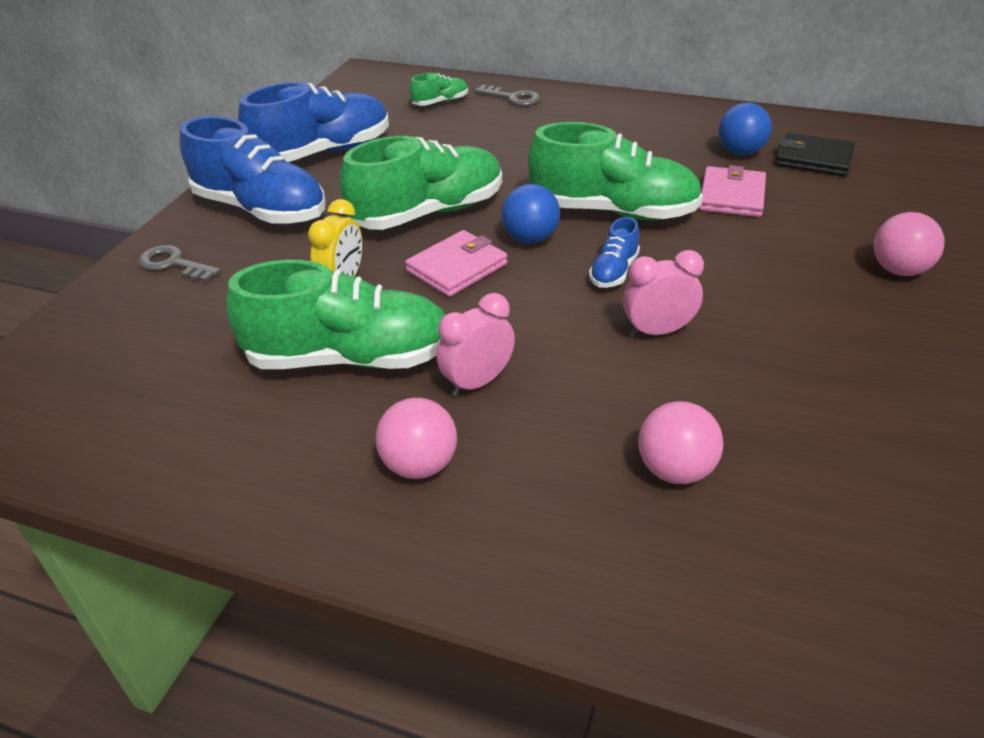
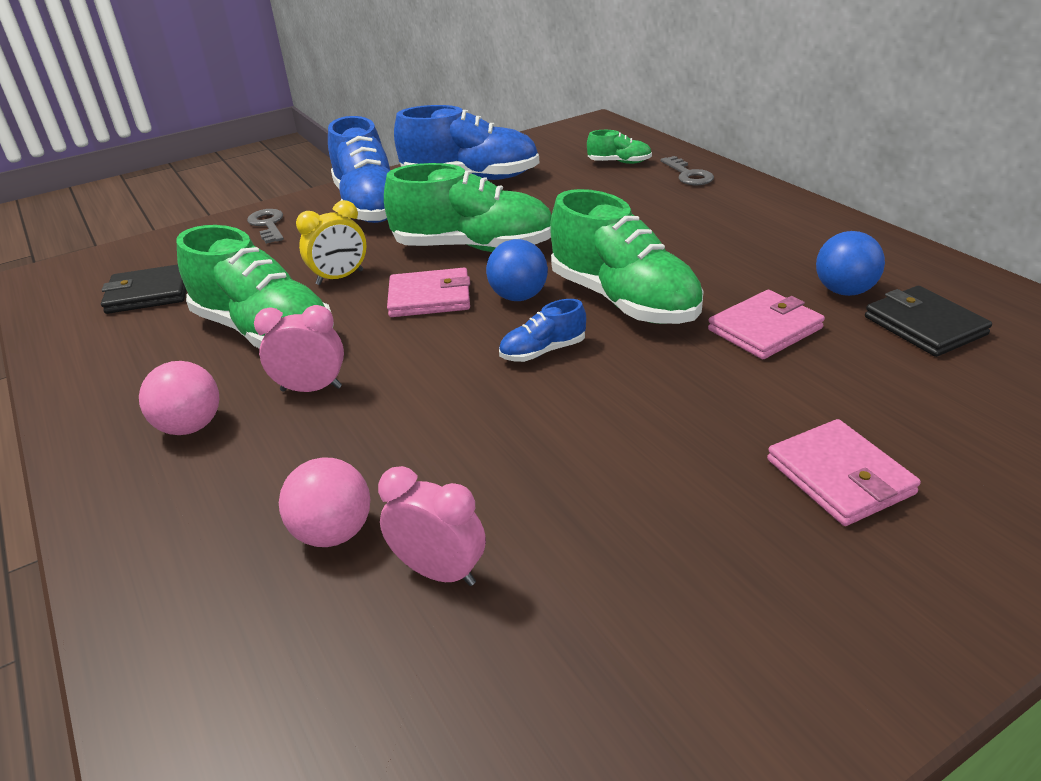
camera: 40 degrees right, 5 degrees down
pink clock [623,250,704,337] -> pink clock moved to [378,466,486,586]
pink ball [874,212,945,276] -> pink wallet [767,419,921,526]
none -> black wallet [101,264,187,314]

